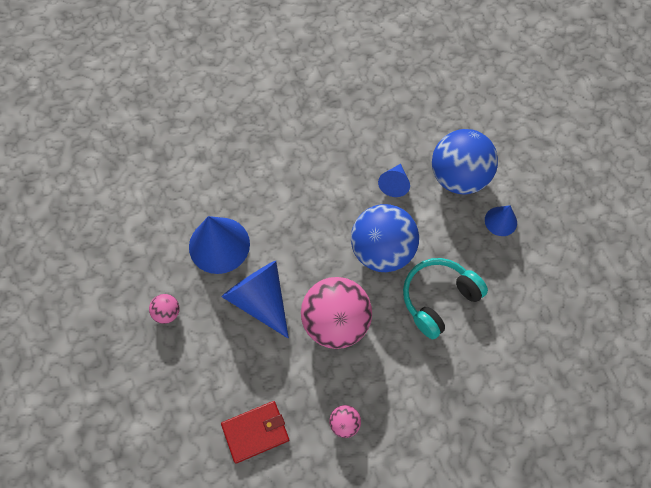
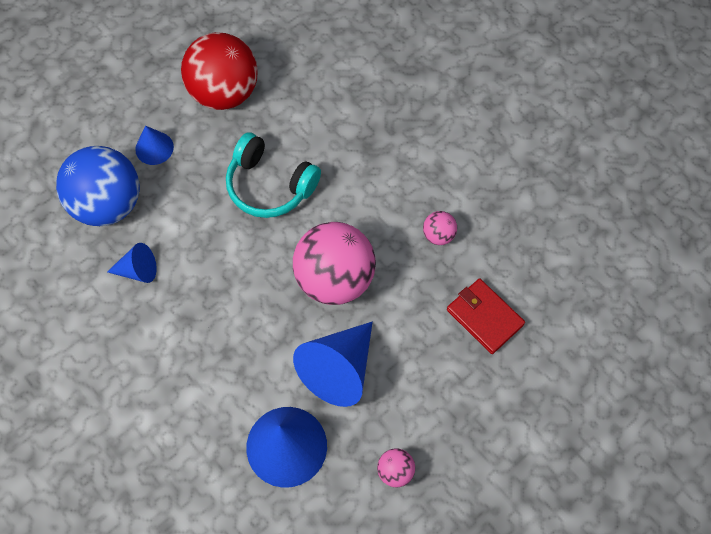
camera: 110 degrees left, 0 degrees up
blue ball [351,204,419,272] -> none
none -> red ball [181,32,258,110]

